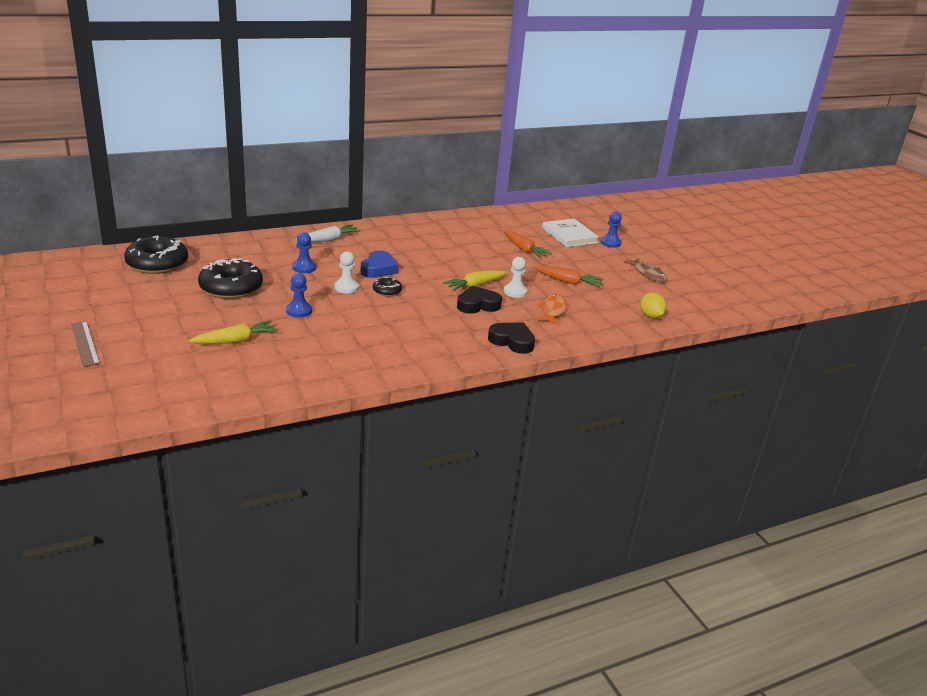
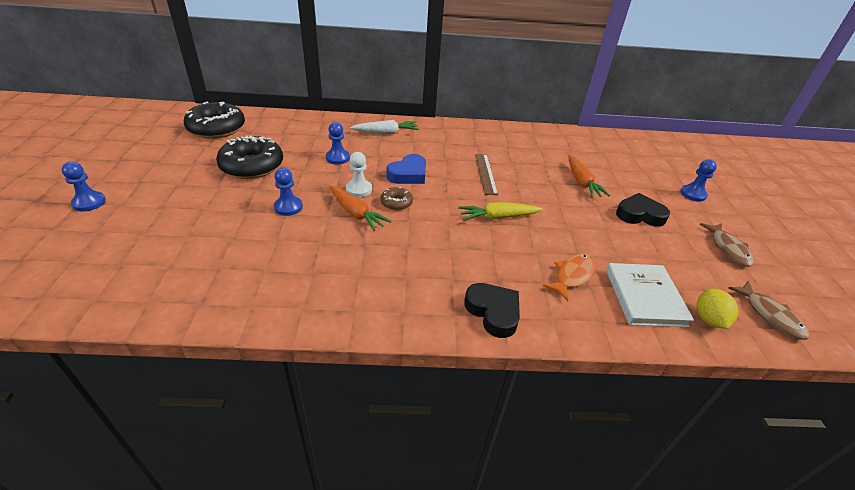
camera: 25 degrees right, 10 degrees up
brown ruler [71,321,100,367] -> brown ruler moved to [475,154,498,195]
yellow carrot [189,321,278,344] -> none
black donut [373,277,402,296] -> brown donut [381,187,413,211]
black heart [457,286,502,314] -> black heart moved to [616,193,670,227]
white pawn [504,257,528,298] -> none
orange carrot [533,265,603,287] -> orange carrot moved to [329,186,391,231]
white book [542,219,599,247] -> white book moved to [606,263,694,327]
none -> blue pawn [62,162,106,212]
none -> brown fish [728,281,810,340]

